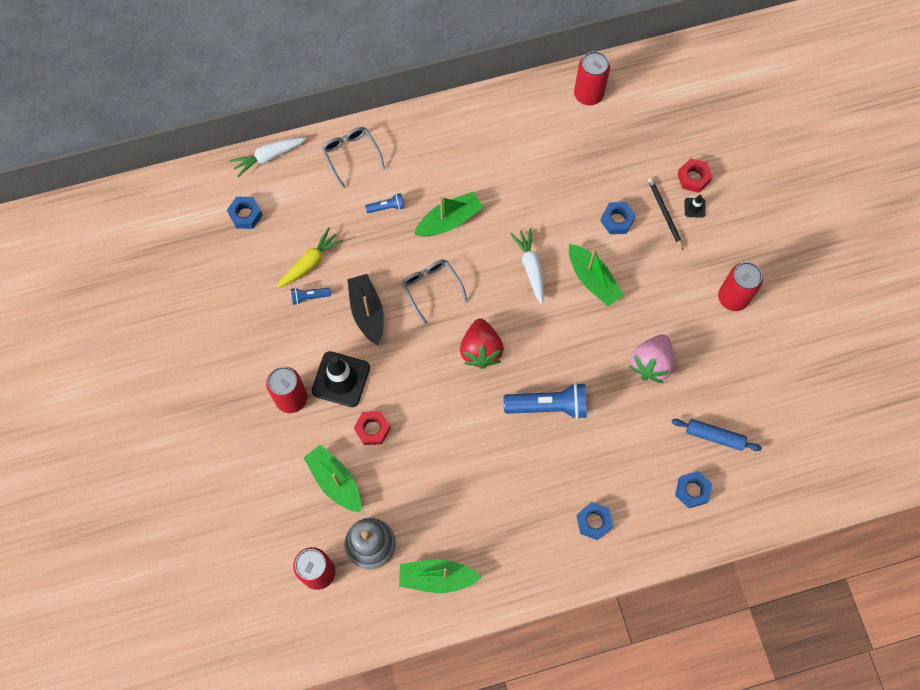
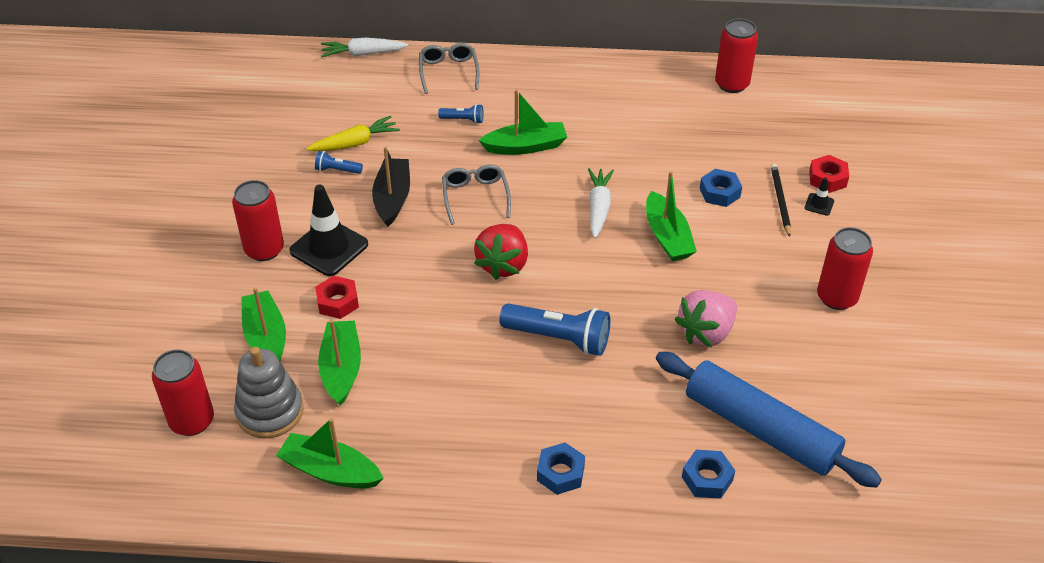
camera: 20 degrees right, 25 degrees down
blue nut [227,197,263,229] -> none
blue rolling pin [672,419,762,451] -> blue rolling pin [656,352,882,488], size x1.99
none -> green boat [318,319,361,406]

